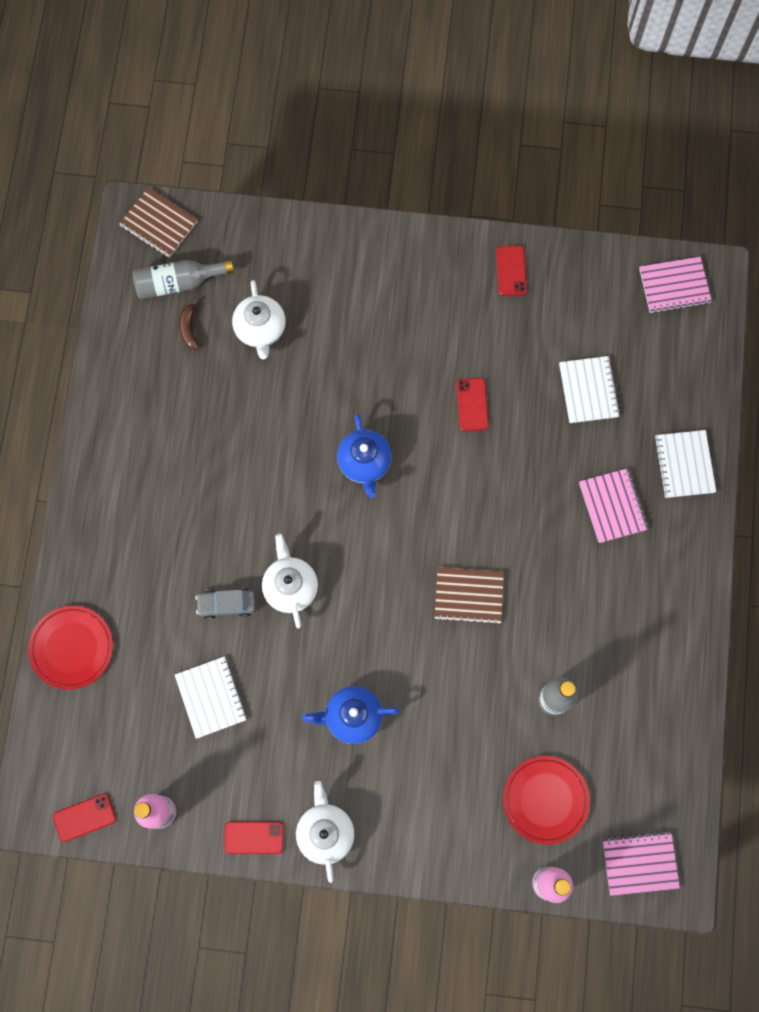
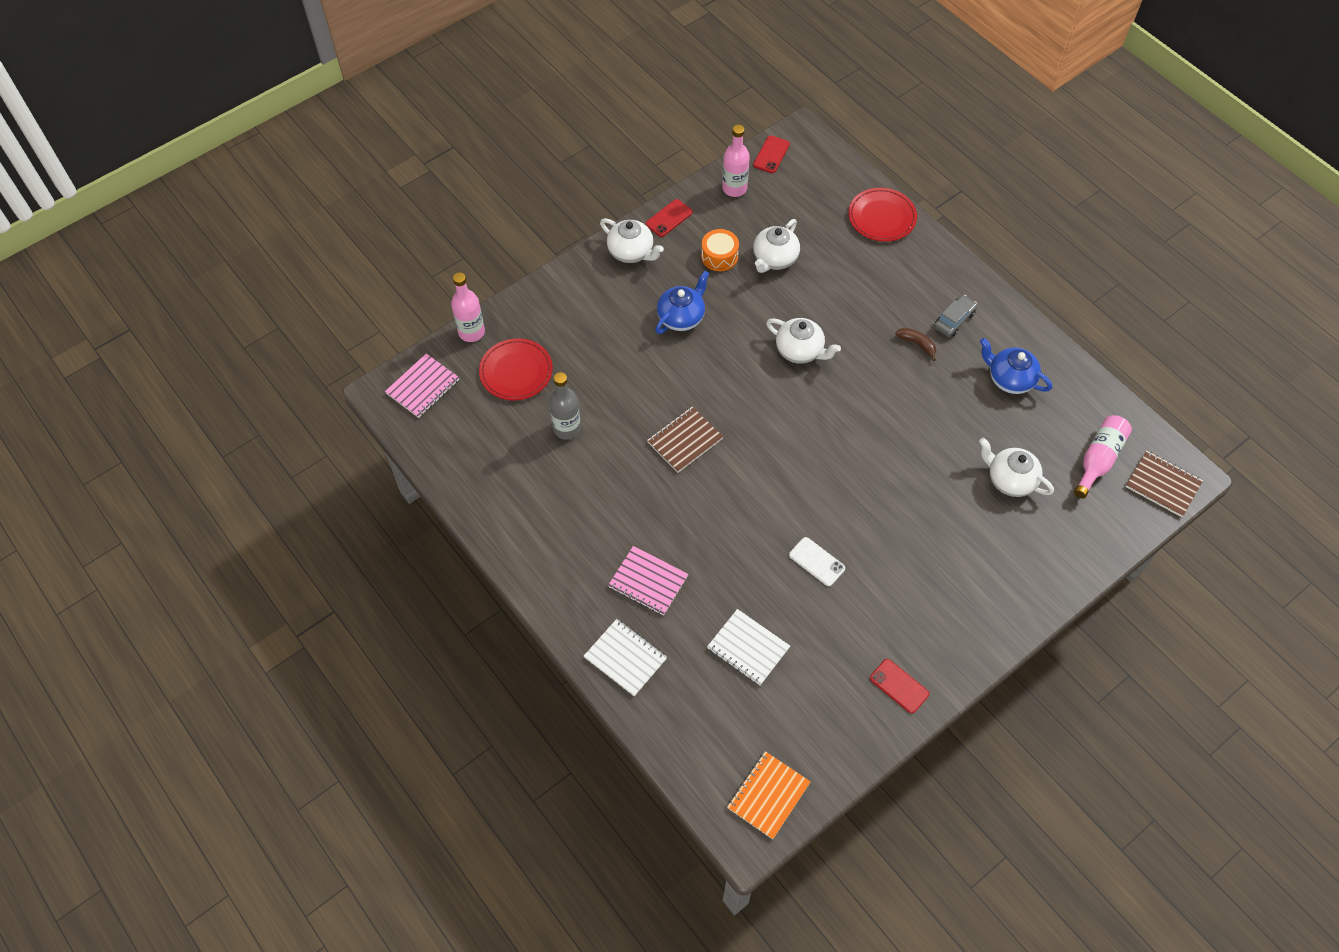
camera: 135 degrees right, 15 degrees down
brown notebook [119,188,198,258] -> brown notebook turned 45 degrees clockwise [1125,450,1203,517]
grey bottle [133,260,234,299] -> pink bottle [1074,415,1132,498]
white notebook [175,656,247,739] -> white teapot [753,219,800,273]
brown banana [179,299,199,350] -> brown banana moved to [895,328,936,361]
grey car [196,588,256,619] -> grey car moved to [934,295,977,337]
blue teapot [337,414,392,498] -> blue teapot moved to [980,338,1052,394]
red phone [456,378,489,431] -> white phone [789,537,845,586]
pink notebook [639,257,712,313] -> orange notebook [727,751,811,839]
none -> orange drum [701,229,739,271]

